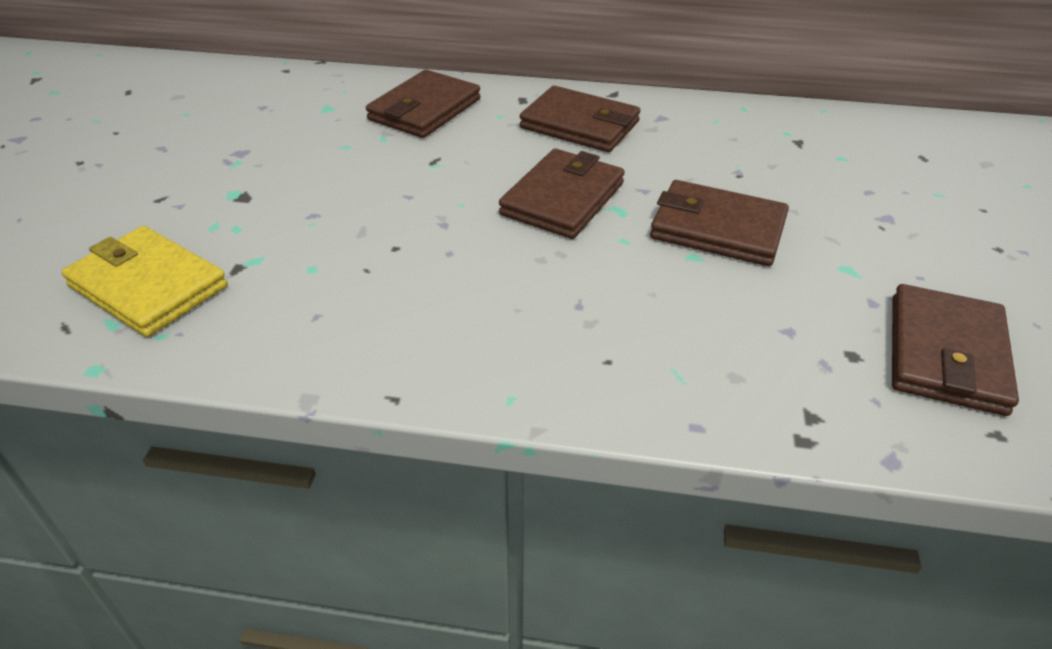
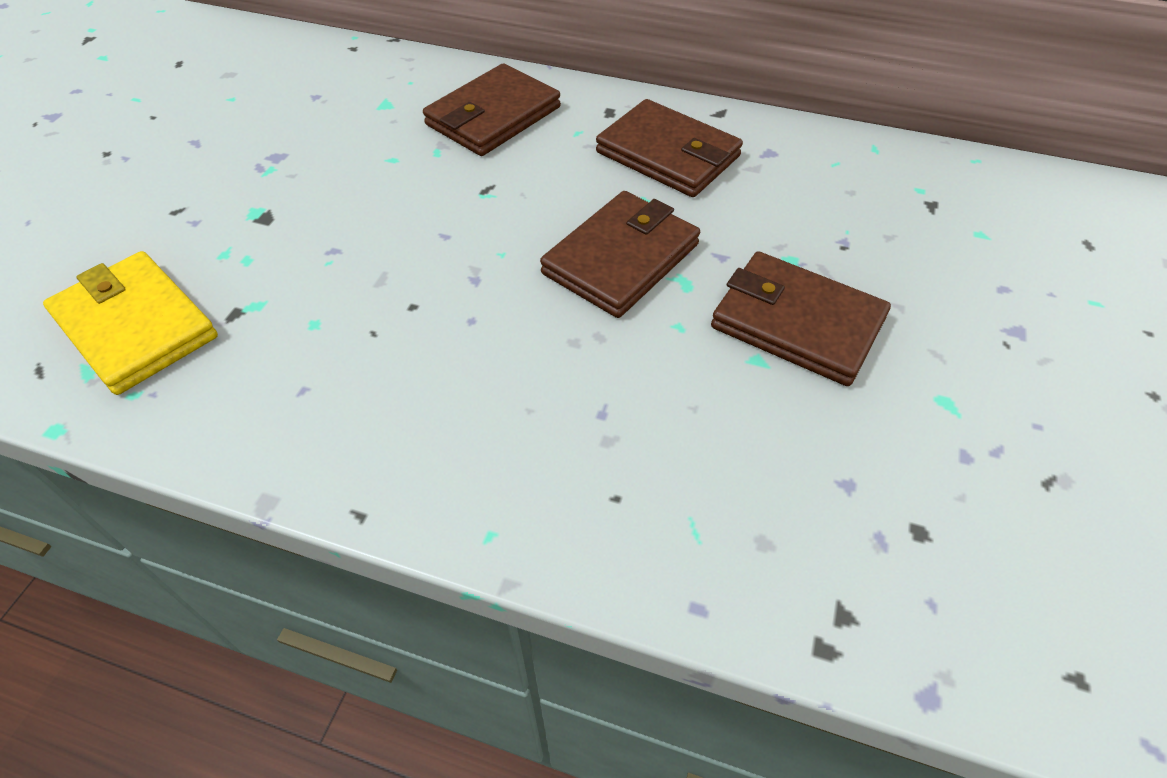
camera: 10 degrees right, 10 degrees up
brown wallet [892,284,1019,416] -> none

